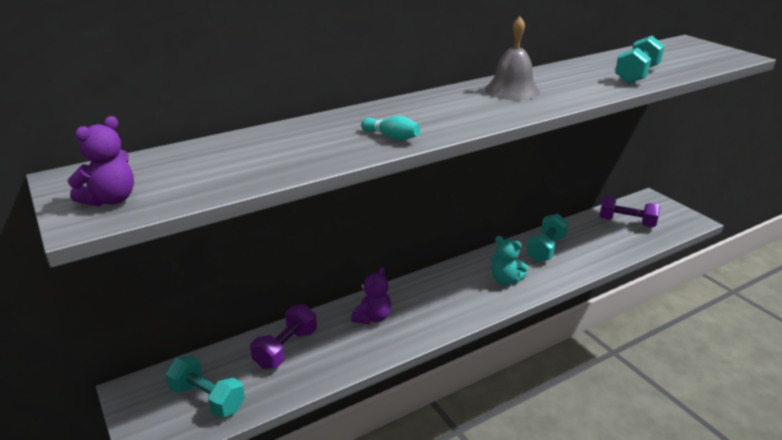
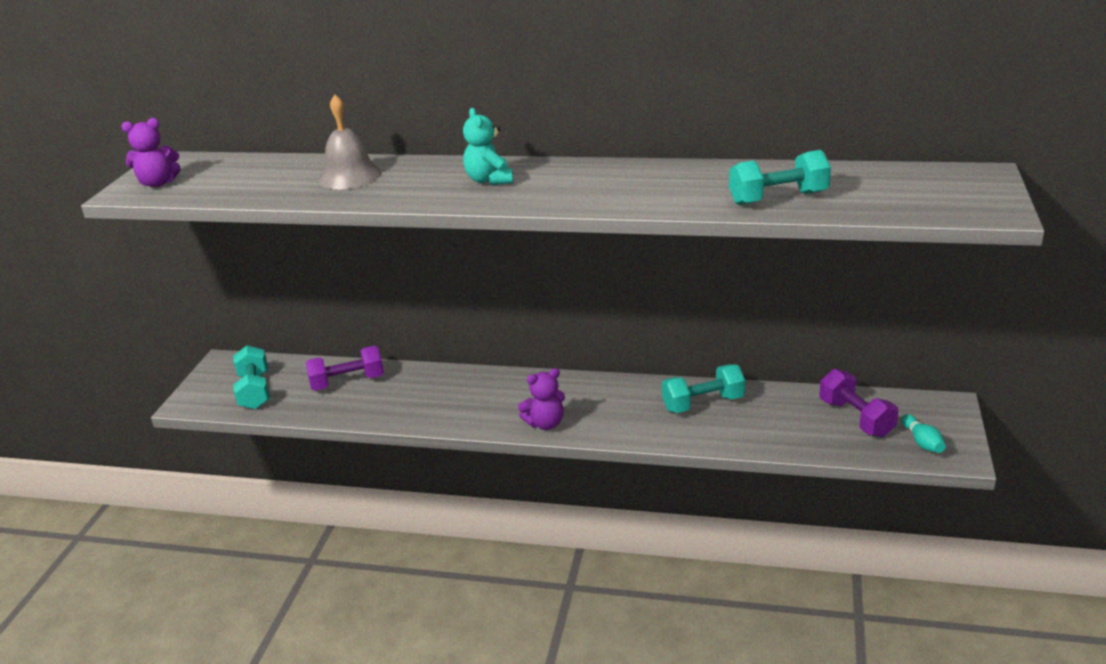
camera: 45 degrees right, 0 degrees up
purple teddy bear [351,267,391,324] -> purple teddy bear moved to [518,368,565,430]
turquoise bowling pin [361,116,420,141] -> turquoise bowling pin moved to [901,414,946,453]
grey bell [485,17,540,100] -> grey bell moved to [318,95,381,189]
turquoise teddy bear [491,236,528,285] -> turquoise teddy bear moved to [463,108,513,185]

